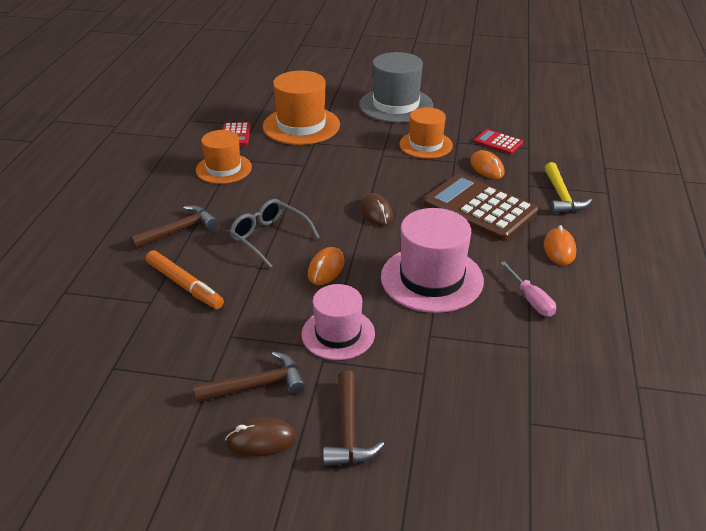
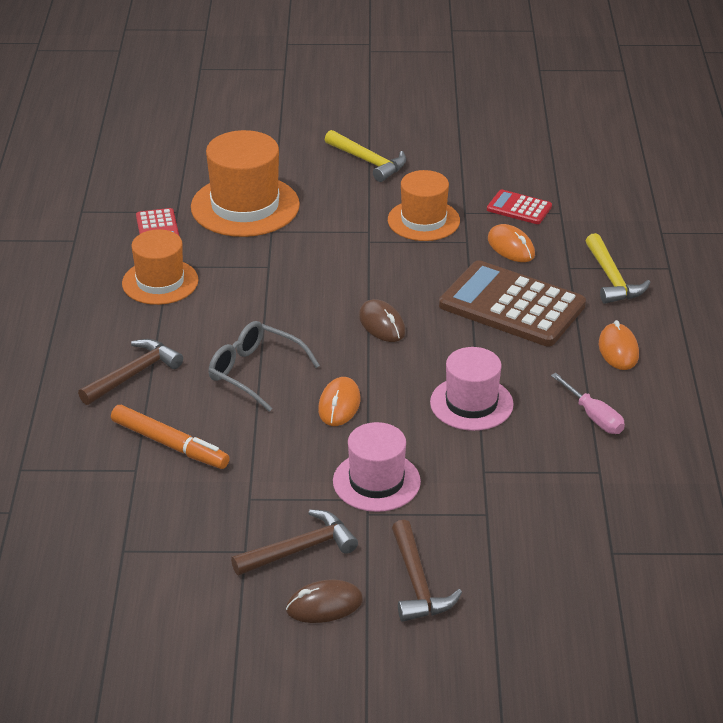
camera: 10 degrees left, 0 degrees up
grey hat [359,52,433,123] -> yellow hammer [325,130,406,182]
pink hat [381,208,484,313] -> pink hat [430,347,514,431], size x0.66

